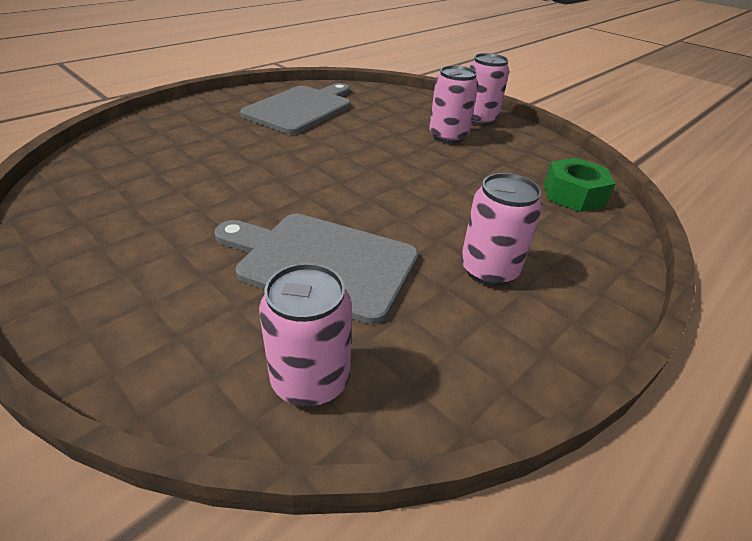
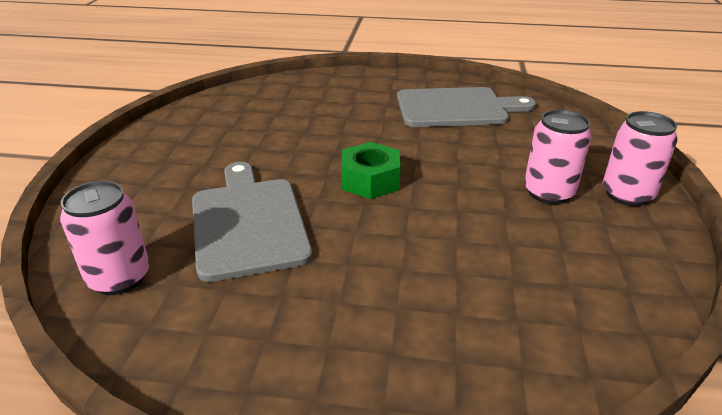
camera: 55 degrees right, 5 degrees down
pink can [461,173,542,286] -> none
green nut [544,158,615,212] -> green nut moved to [341,142,401,199]

